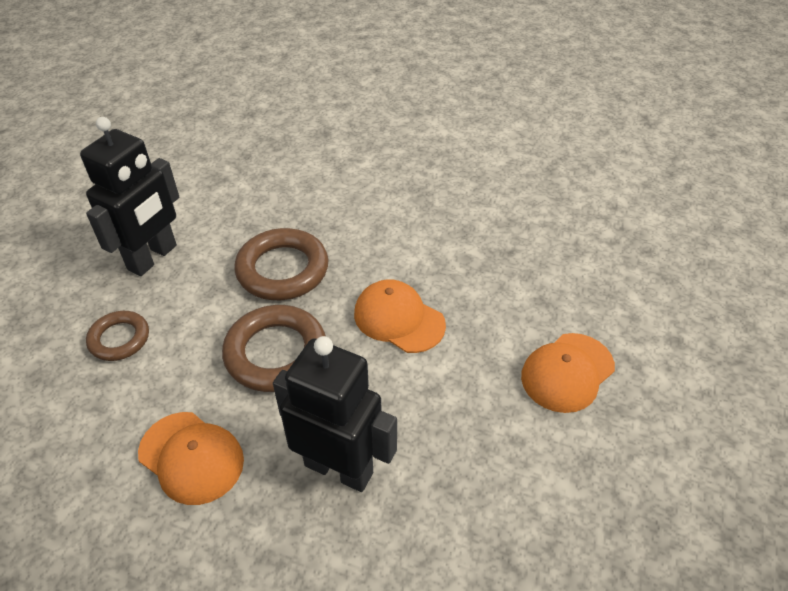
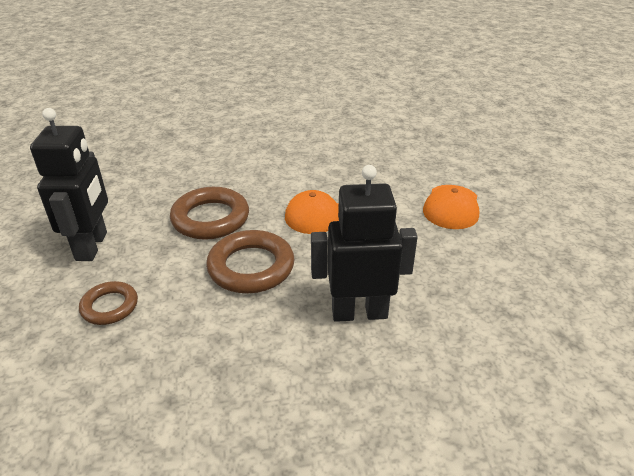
camera: 30 degrees left, 10 degrees down
orange cap [138,412,244,505] -> none

